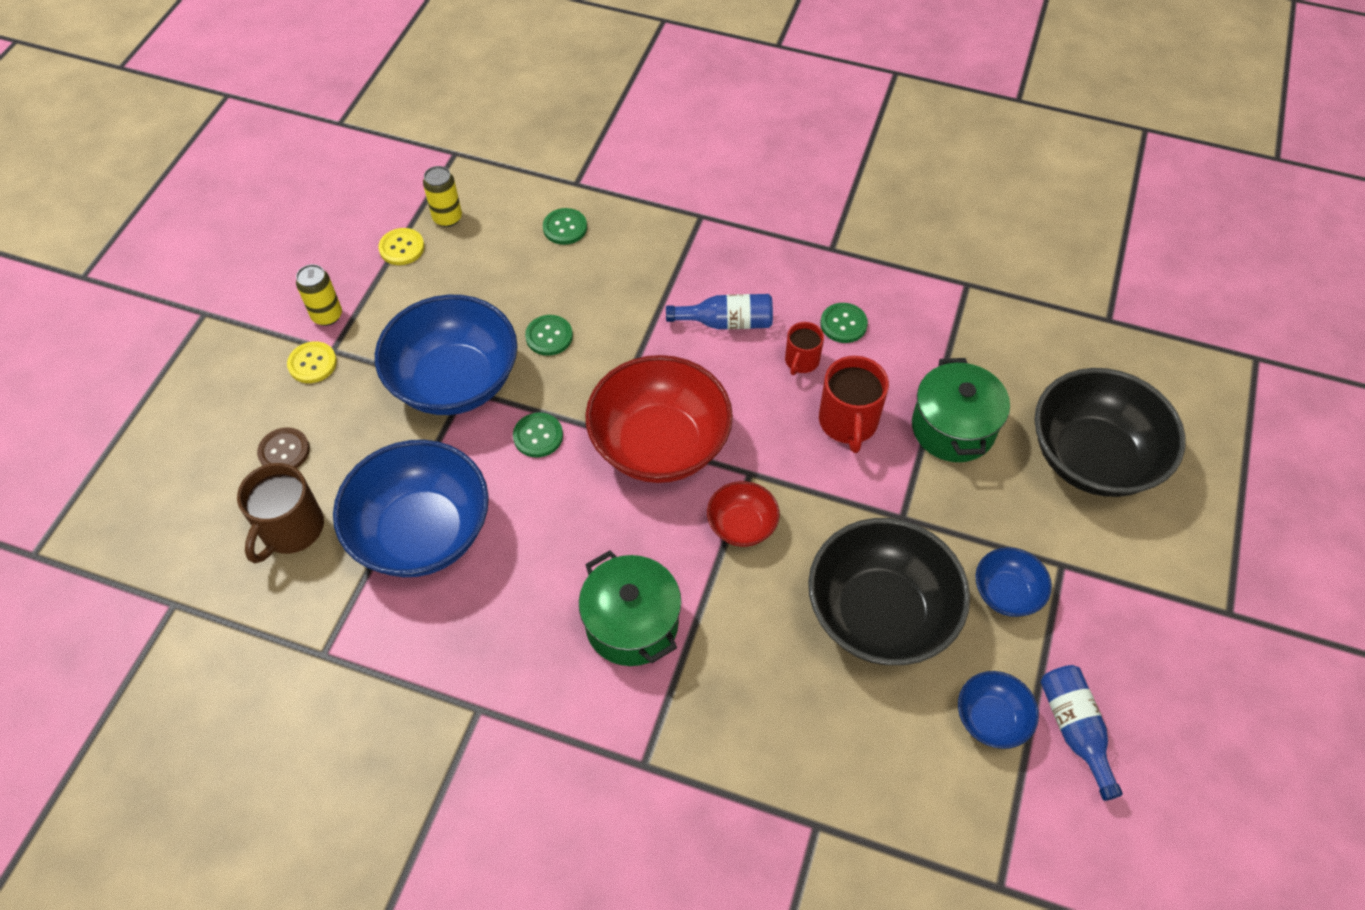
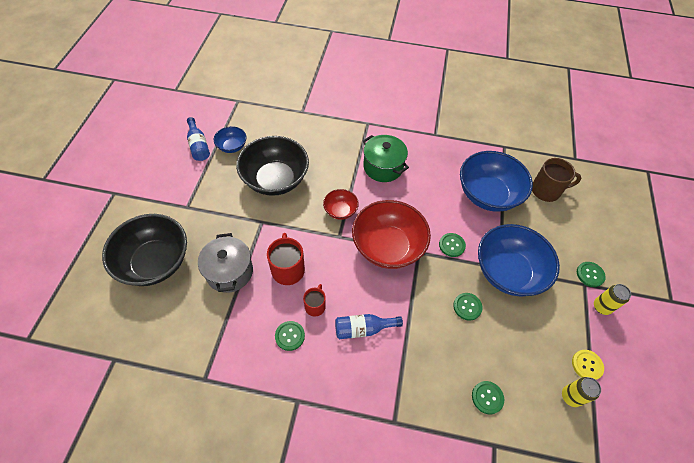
camera: 170 degrees right, 0 degrees up
brown mug [237,463,324,563] -> brown mug turned 75 degrees clockwise [532,158,581,202]
brown button [257,427,310,468] -> none
yellow button [287,341,337,383] -> green button [577,262,606,287]
green pot [912,358,1010,462] -> grey pot [198,233,253,293]
blue bowl [975,547,1052,617] -> none

